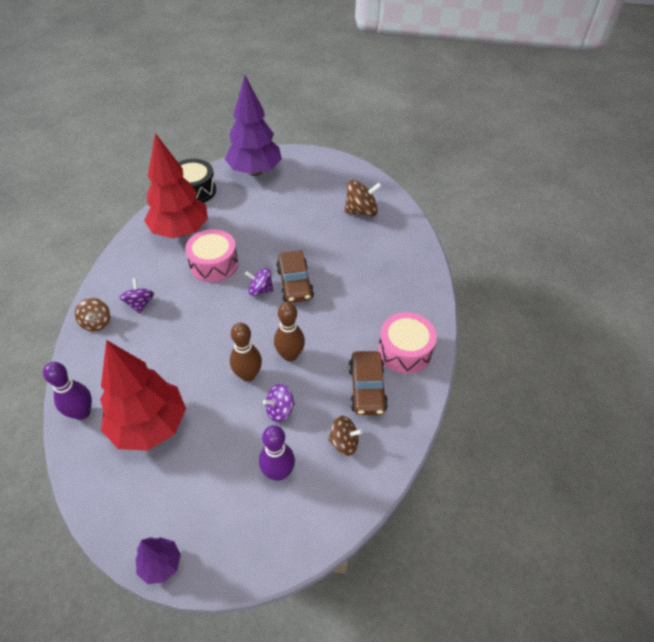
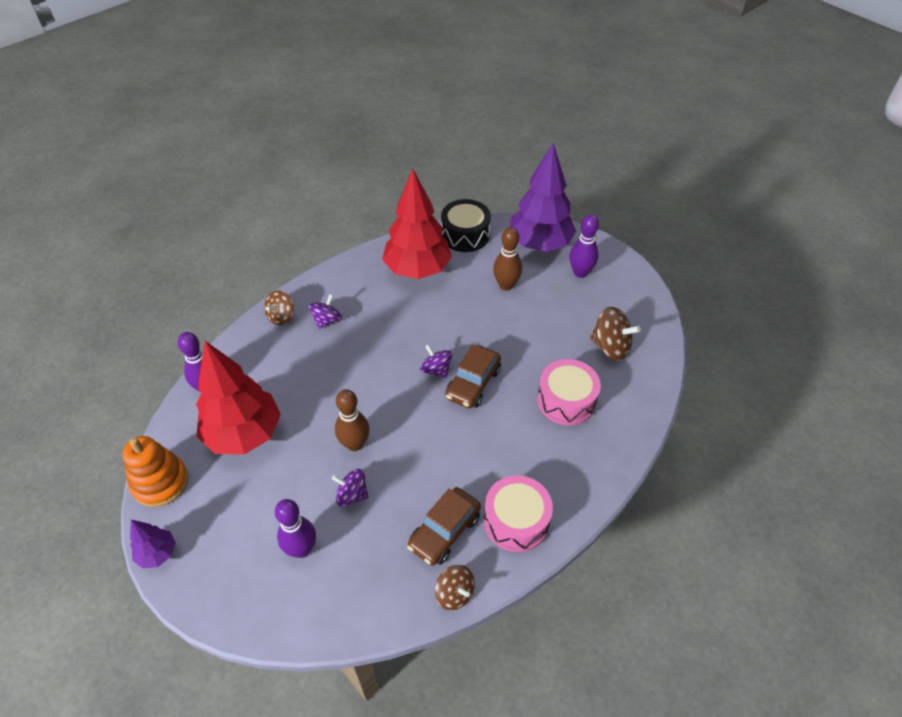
camera: 40 degrees right, 0 degrees up
pink drum [185,229,238,282] -> pink drum moved to [537,359,601,425]
brown bowling pin [274,302,305,362] -> brown bowling pin moved to [493,227,522,291]
brown spinning top [328,416,363,456] -> brown spinning top moved to [435,564,475,610]
none -> orange stacking toy [122,436,188,507]
none -> purple bowling pin [569,214,599,278]

